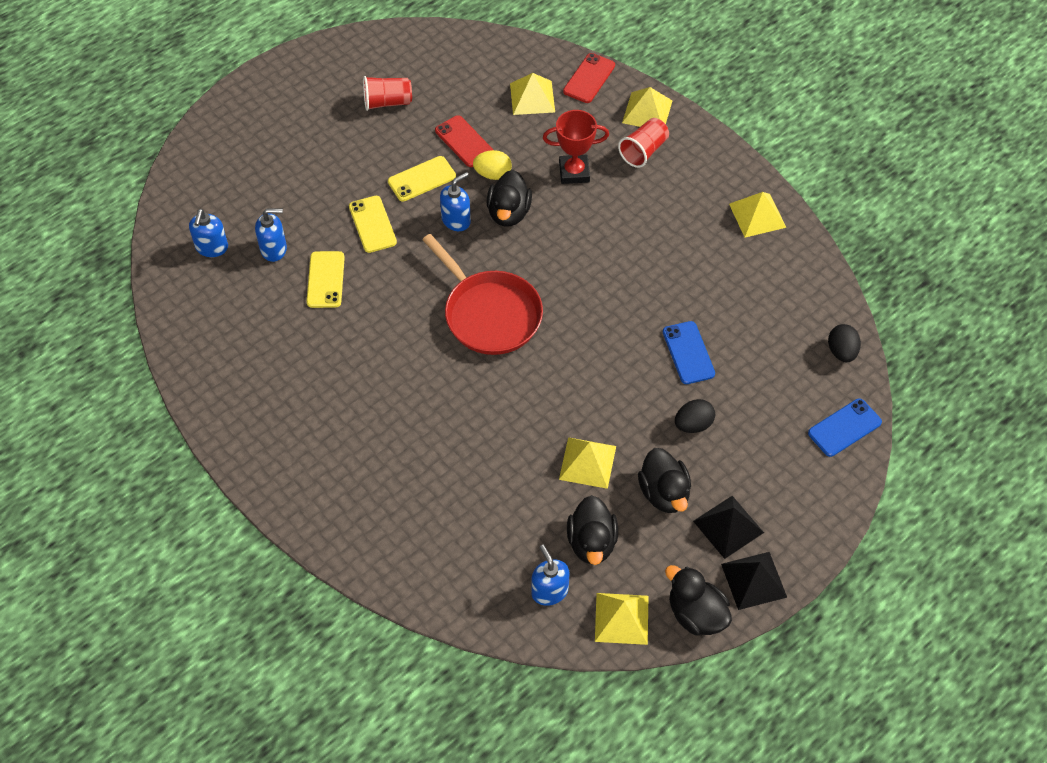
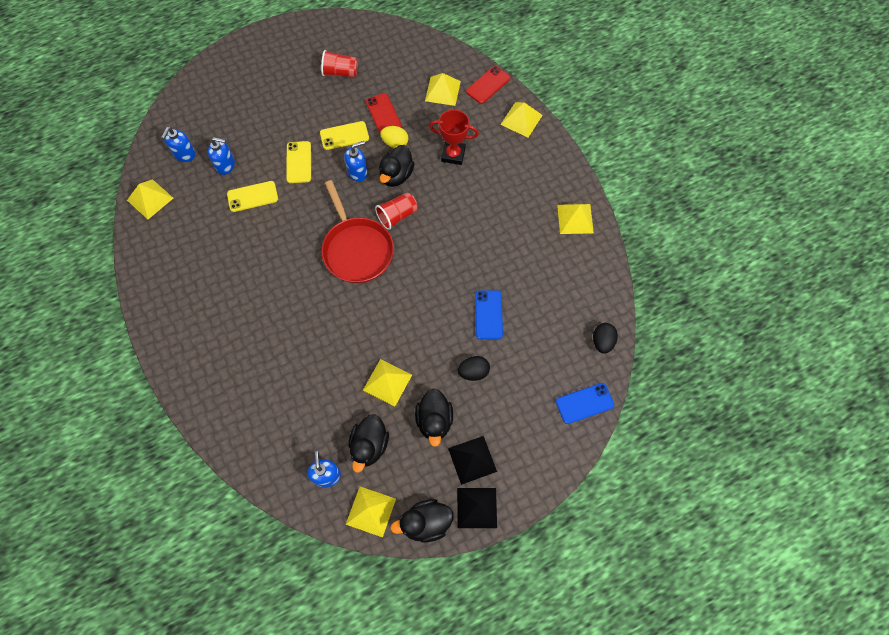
camera: 15 degrees right, 10 degrees up
yellow phone [306,251,345,308] -> yellow phone turned 60 degrees clockwise [227,181,278,212]
red cup [618,118,669,168] -> red cup moved to [375,192,418,230]
black duck [665,565,732,636] -> black duck turned 75 degrees counterclockwise [391,499,453,543]
none -> yellow pyramid [127,179,173,219]

